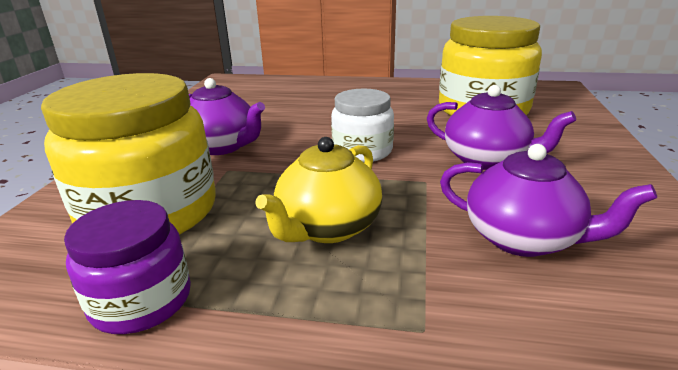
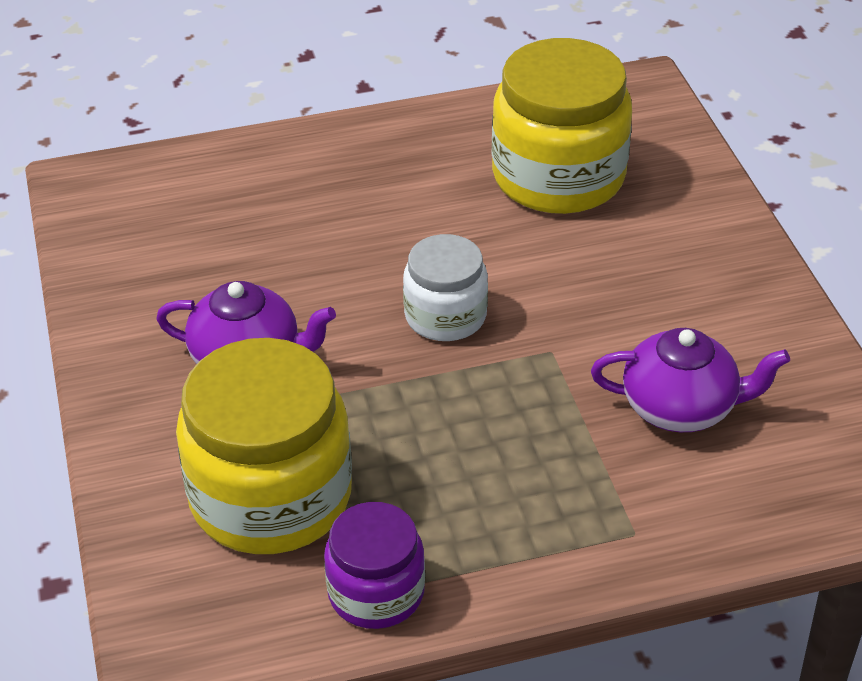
camera: 25 degrees left, 15 degrees up
yellow teapot [255,137,382,243] -> none
purple teapot [427,85,576,170] -> none

